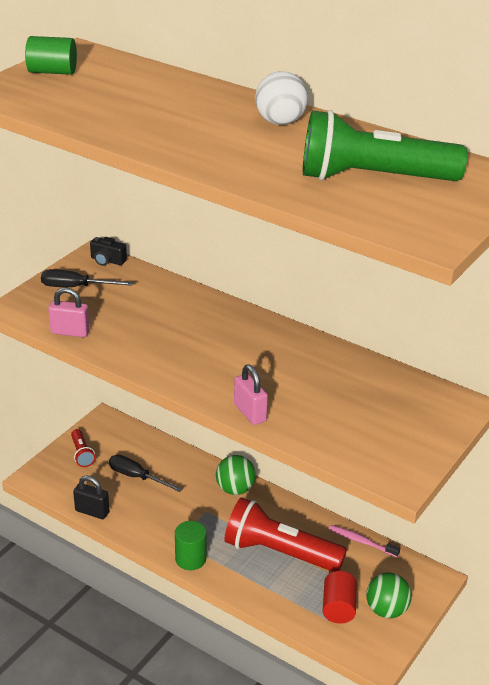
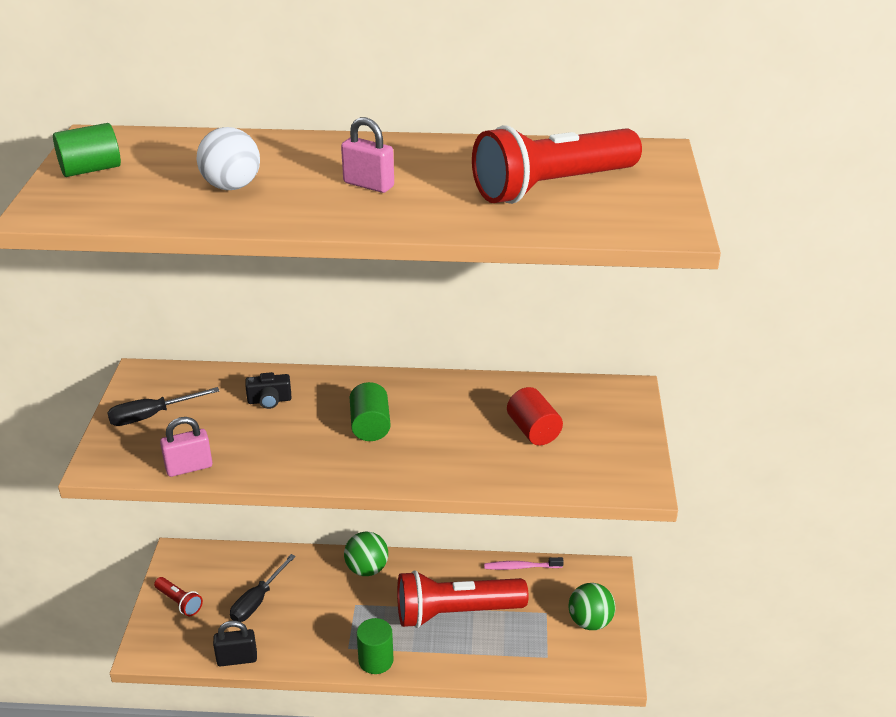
camera: 30 degrees left, 0 degrees up
black camera [90,237,127,266] -> black camera moved to [245,372,291,409]
black screwdriver [109,455,182,492] -> black screwdriver turned 60 degrees counterclockwise [230,554,296,622]
pink padlock [234,364,268,425] -> pink padlock moved to [341,117,394,193]
white ball [255,71,308,125] -> white ball moved to [196,127,260,190]
green flashlight [303,110,467,181] -> red flashlight [472,125,642,204]
red cylinder [323,571,357,624] -> red cylinder moved to [507,387,563,446]
none -> green cylinder [349,382,391,441]

